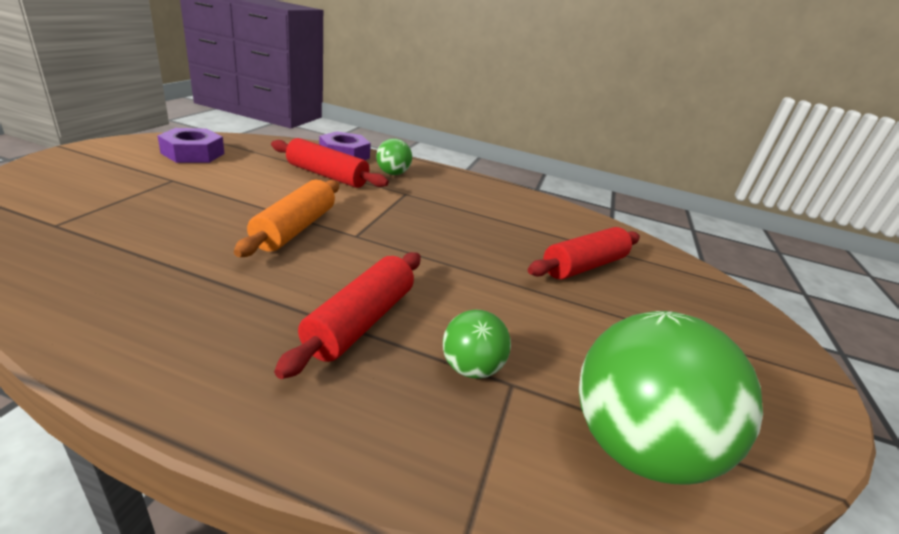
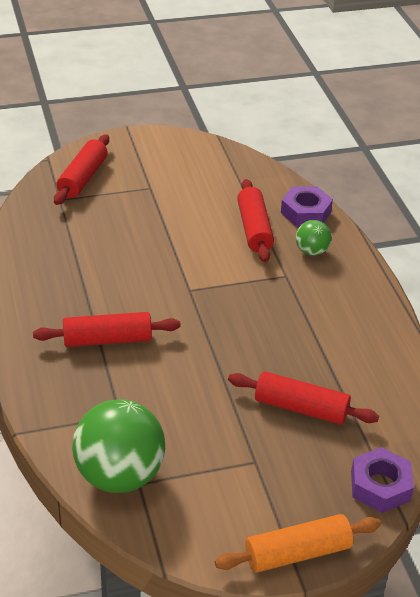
camera: 60 degrees right, 10 degrees up
purple nut [157,128,225,163] -> purple nut moved to [351,447,414,513]
orange rolling pin [234,180,339,257] -> orange rolling pin moved to [215,514,381,572]
green ball [443,309,511,379] -> none
none -> red rolling pin [54,134,109,205]

